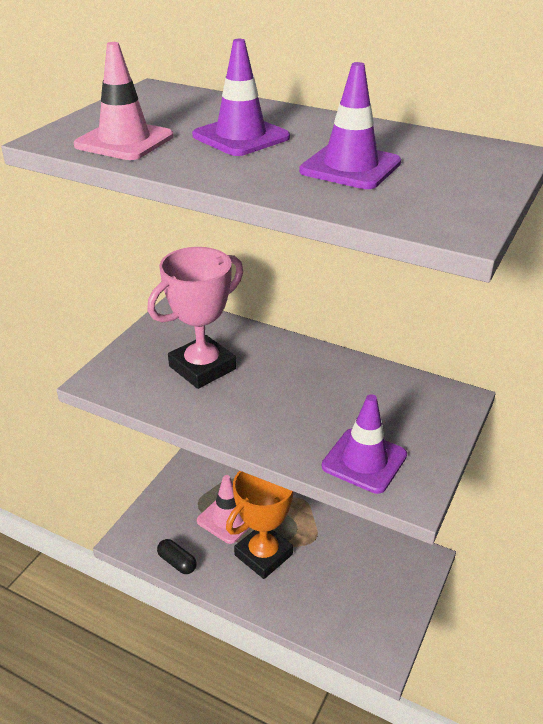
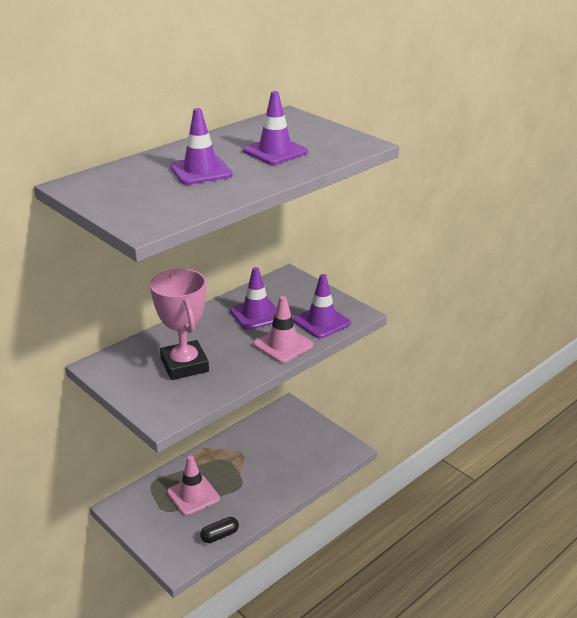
camera: 70 degrees left, 5 degrees down
pink traffic cone [74,42,173,160] -> pink traffic cone moved to [253,296,313,363]
orange trophy [226,471,294,579] -> none
none -> purple traffic cone [230,267,277,330]

